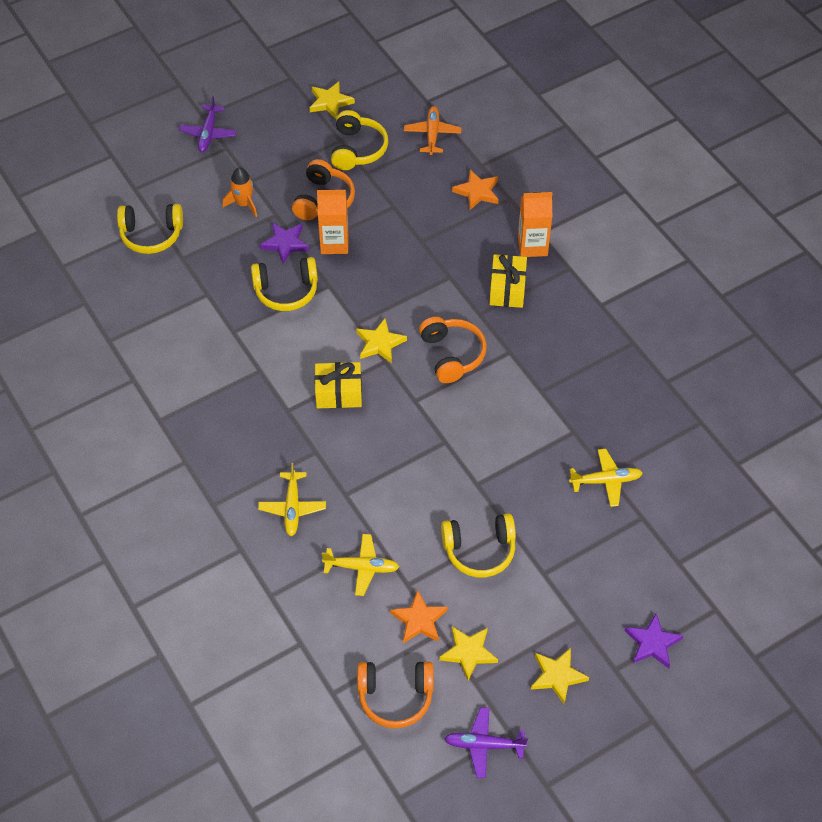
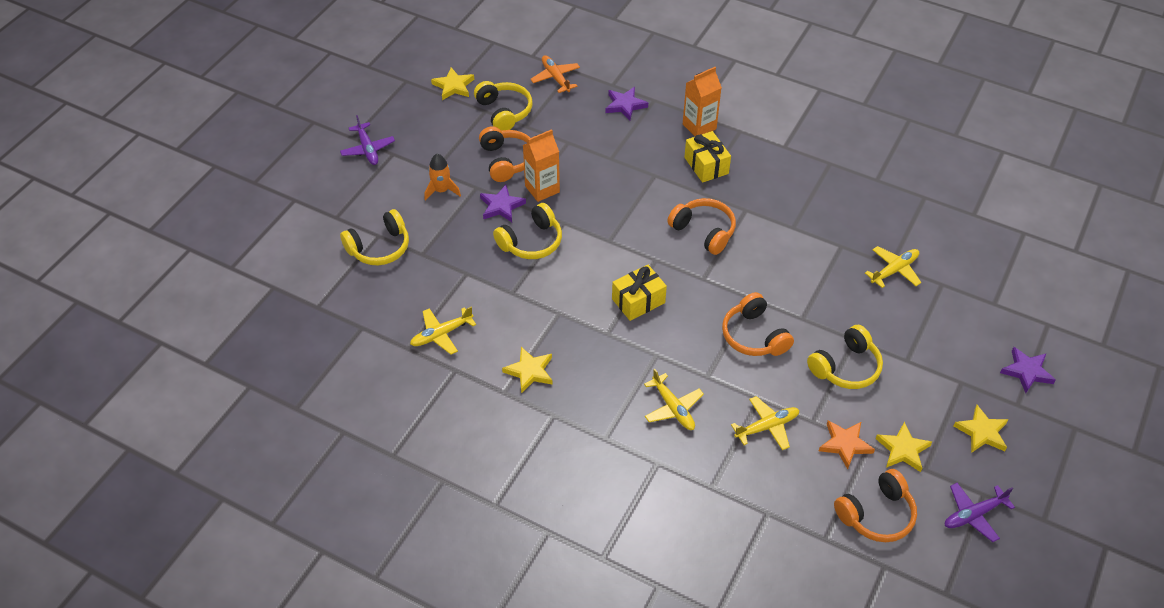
camera: 30 degrees left, 5 degrees down
yellow star [356,319,407,363] -> yellow star moved to [502,347,552,394]
orange star [452,170,498,210] -> purple star [605,87,648,120]
none -> yellow plane [410,306,476,354]
none -> orange headphones [722,292,794,356]

